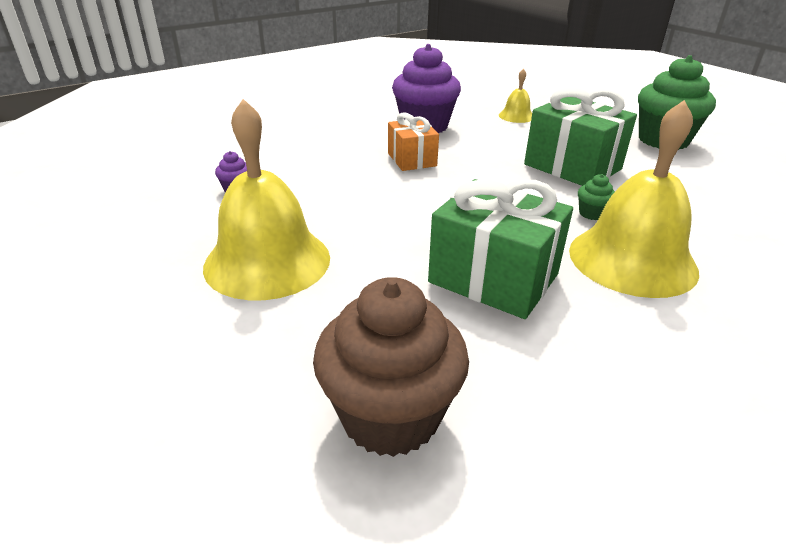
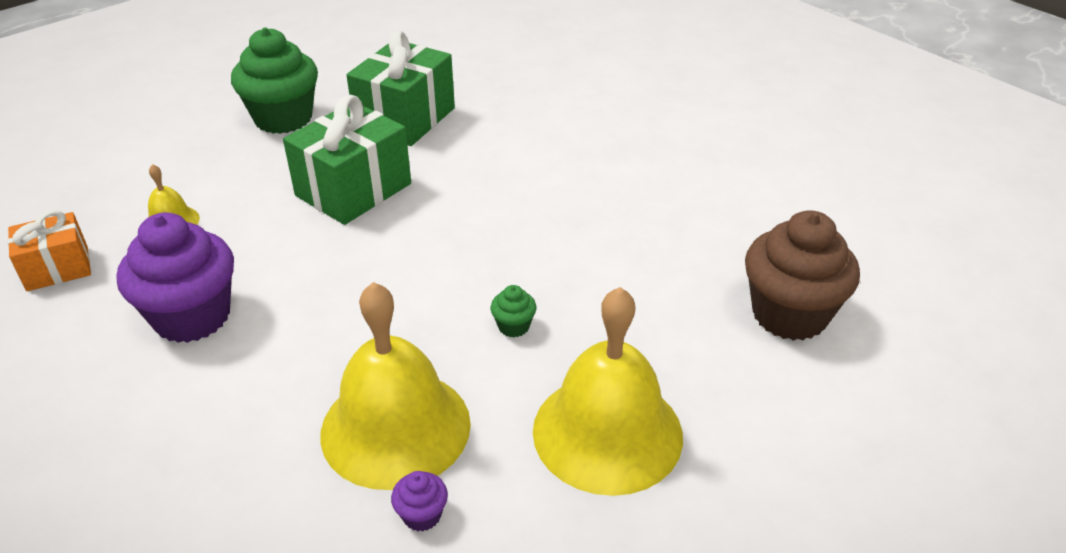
camera: 95 degrees left, 5 degrees up
orange gift [388,112,439,171] -> orange gift moved to [8,210,91,291]
green gift [428,179,573,319] -> green gift moved to [346,31,455,146]
yellow bell [569,100,699,298] -> yellow bell moved to [320,282,471,490]
green cupcake [578,174,615,220] -> green cupcake moved to [491,285,537,337]

